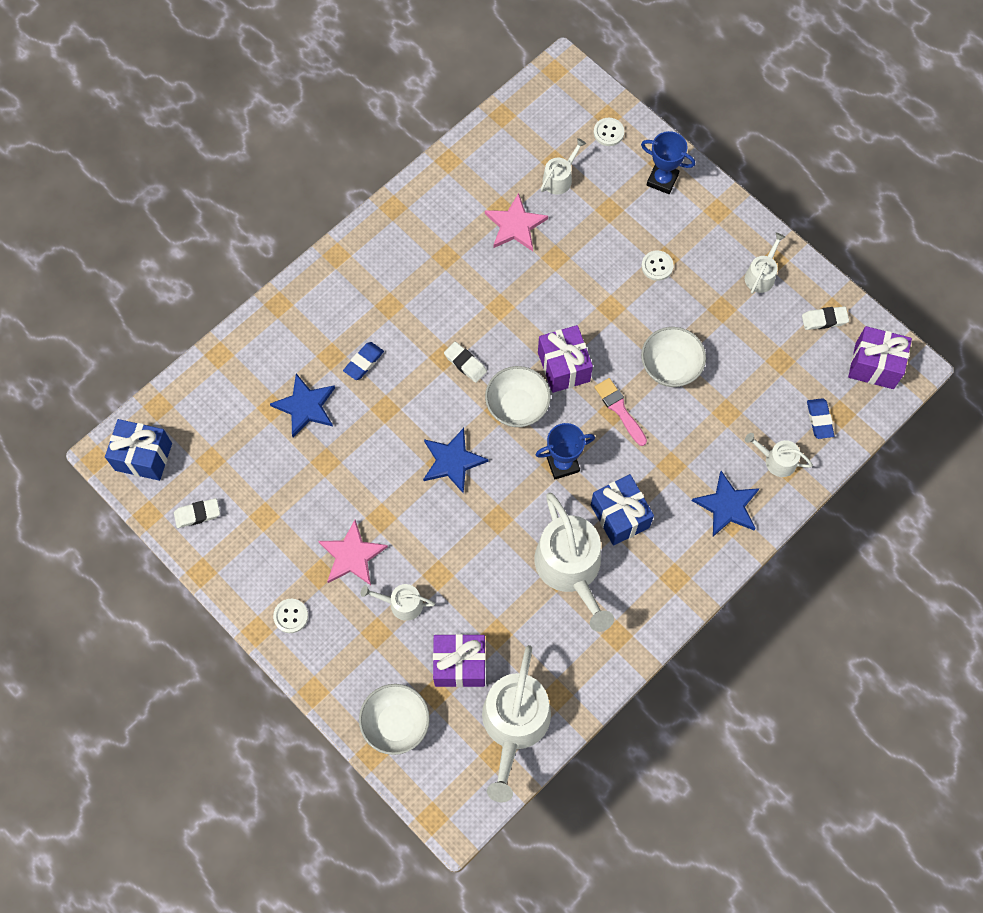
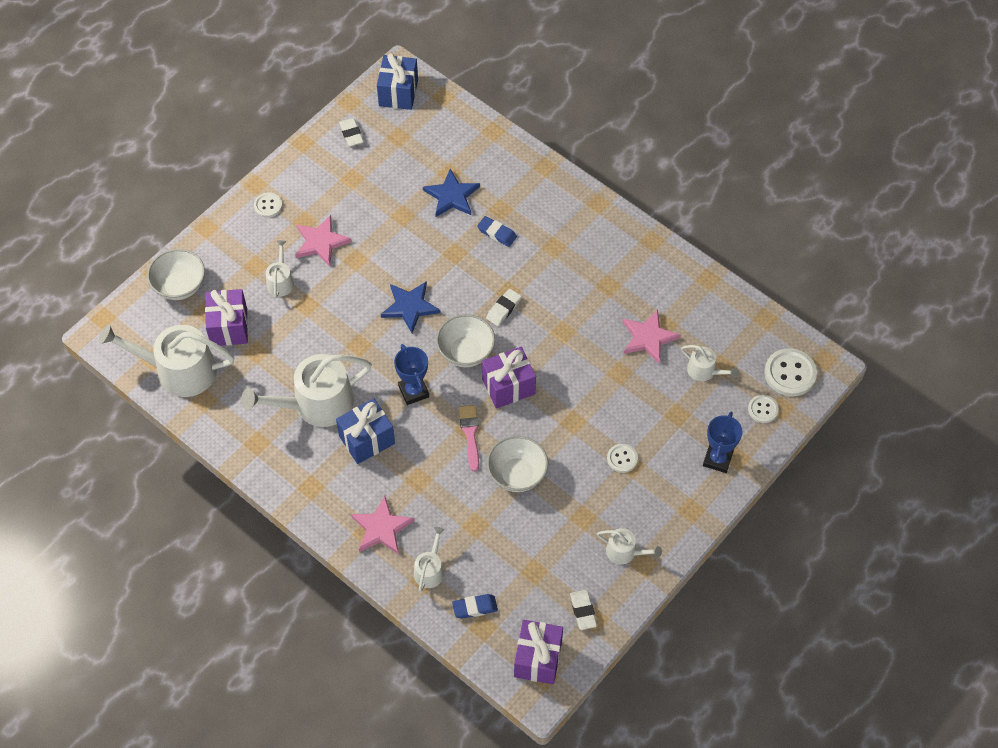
camera: 85 degrees right, 10 degrees down
pink brush [594,378,647,446] -> pink brush turned 60 degrees counterclockwise [459,405,479,471]
blue star [692,471,760,536] -> pink star [351,496,415,554]
none -> white button [764,348,817,396]

